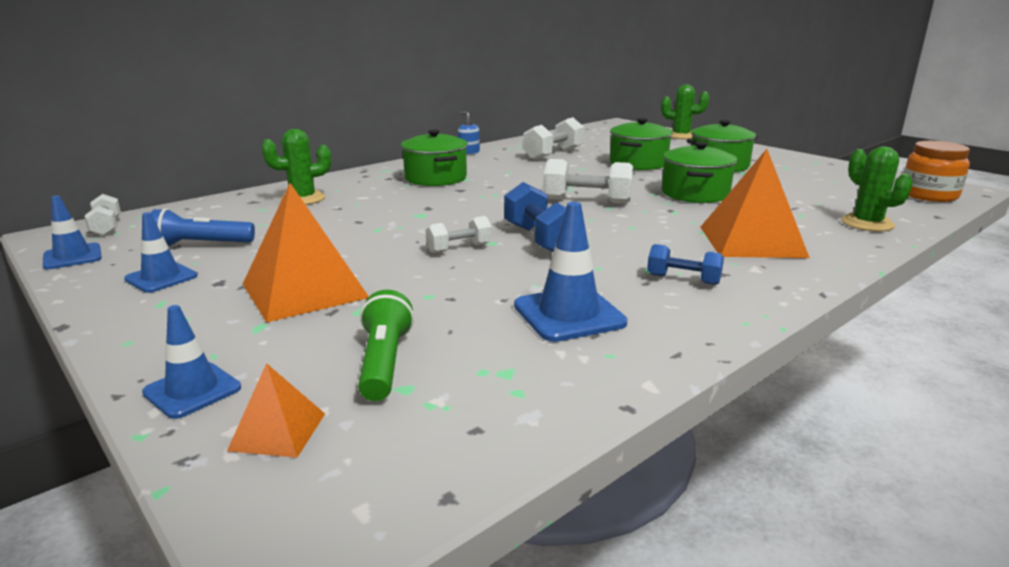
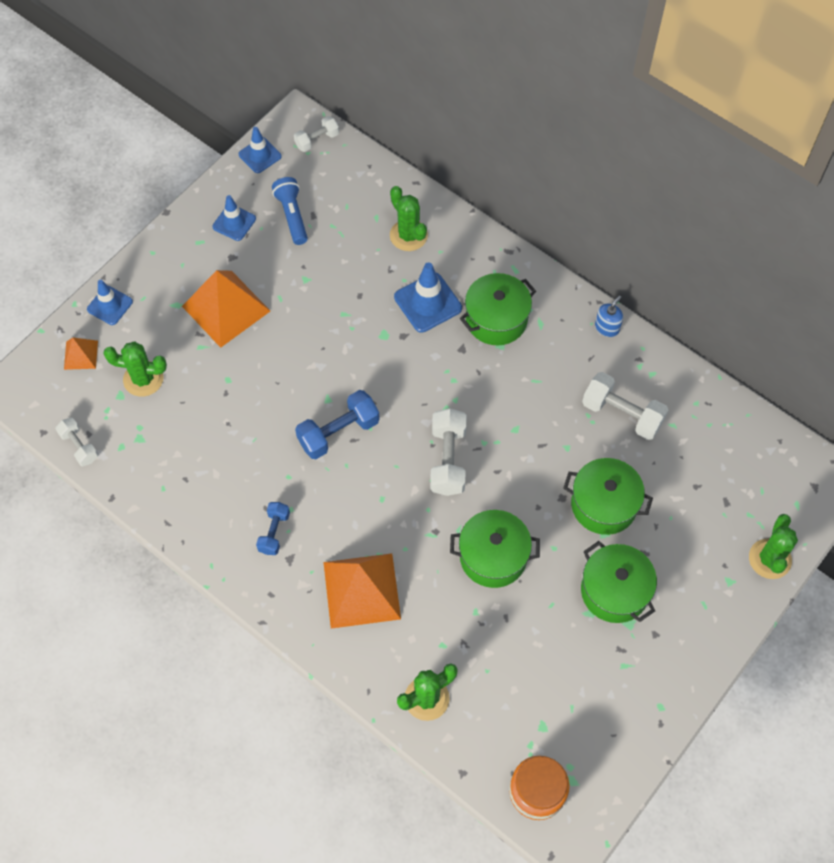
camera: 80 degrees right, 40 degrees up
green flashlight [358,290,414,401] -> green cactus [103,341,167,397]
white dumbbell [425,216,492,253] -> white dumbbell moved to [55,418,98,466]
blue traffic cone [514,202,627,342] -> blue traffic cone moved to [394,262,462,333]

